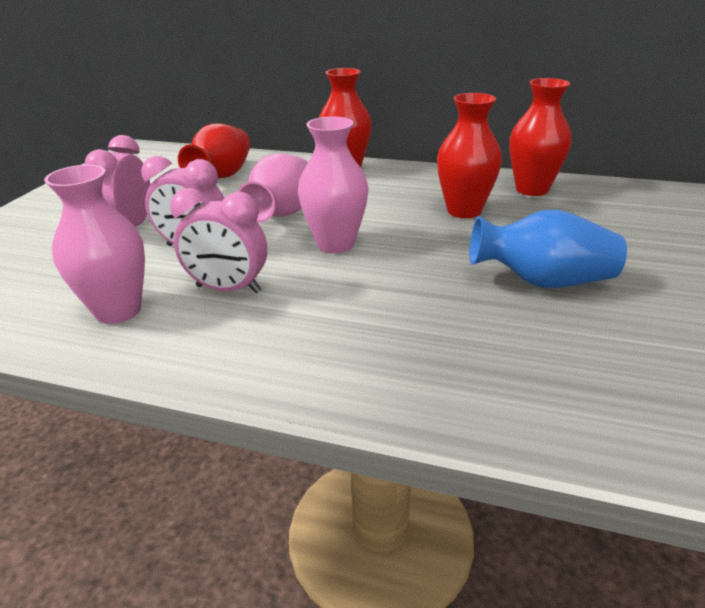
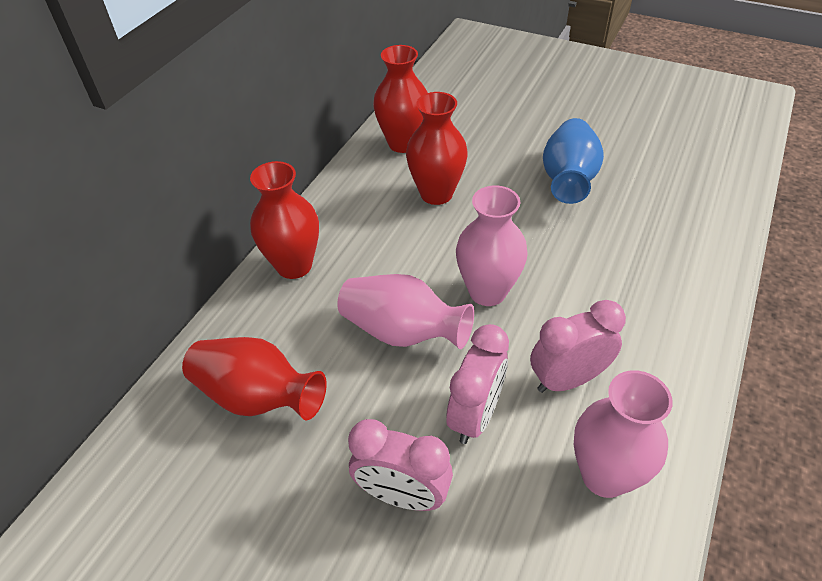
camera: 80 degrees left, 15 degrees up
pink clock [170,188,267,293] -> pink clock turned 135 degrees counterclockwise [530,300,626,393]

